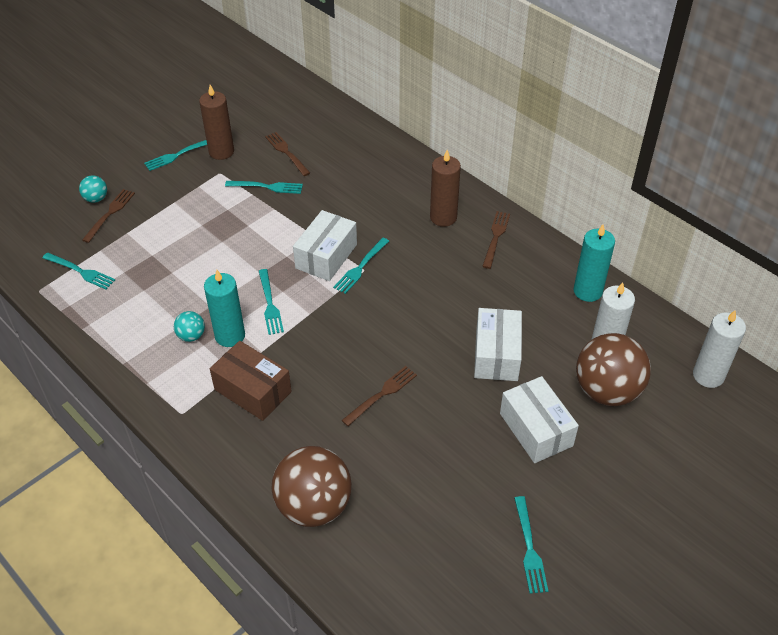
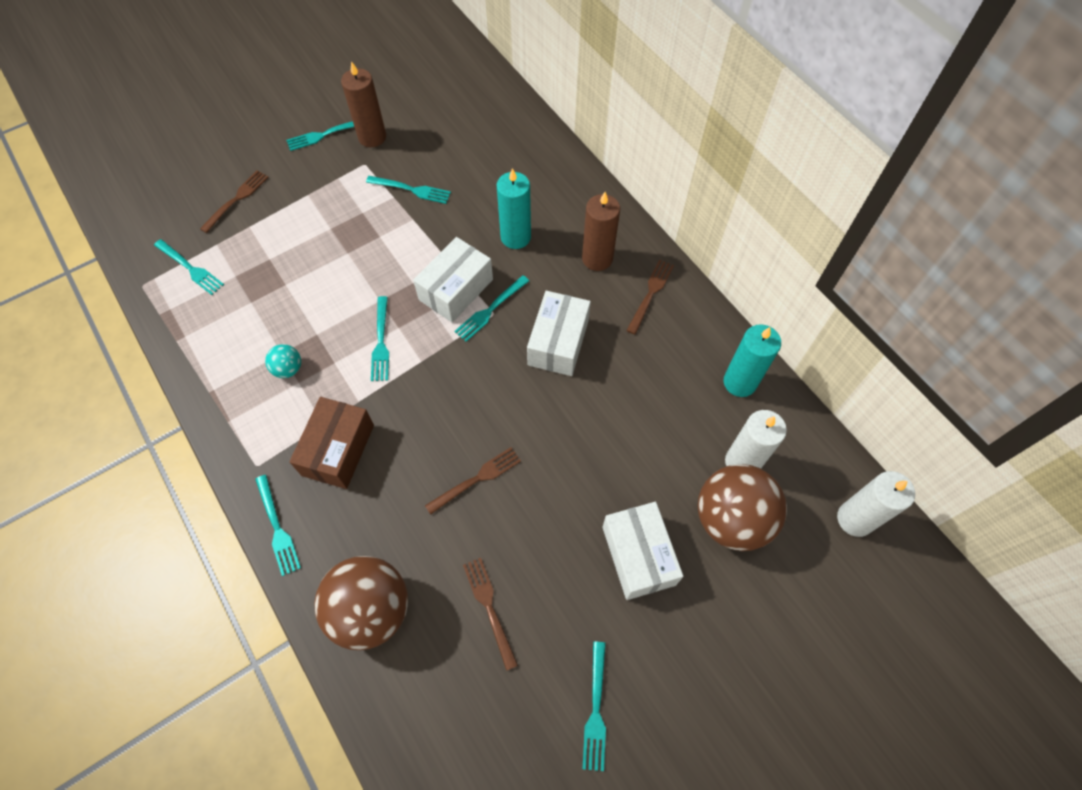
camera: 10 degrees right, 15 degrees up
turquoise ball [79,175,107,203] -> none
turquoise candle [204,270,245,347] -> turquoise candle moved to [497,168,531,249]
brown box [210,341,292,421] -> brown box turned 60 degrees clockwise [289,397,374,489]
brown fork [265,132,310,176] -> brown fork moved to [463,558,518,671]
white box [474,308,522,381] -> white box moved to [527,291,591,376]
none -> turquoise fork [255,475,301,576]

